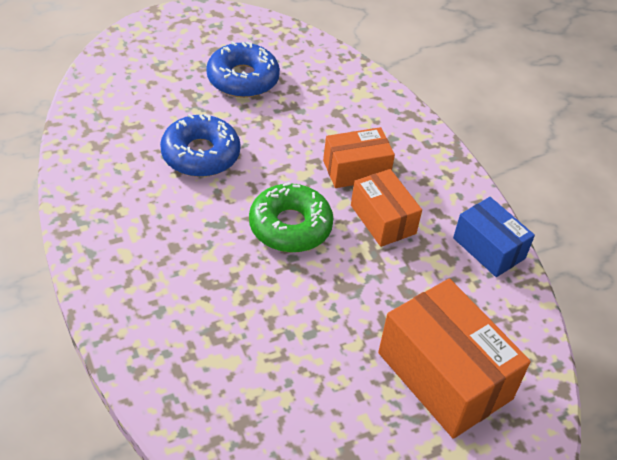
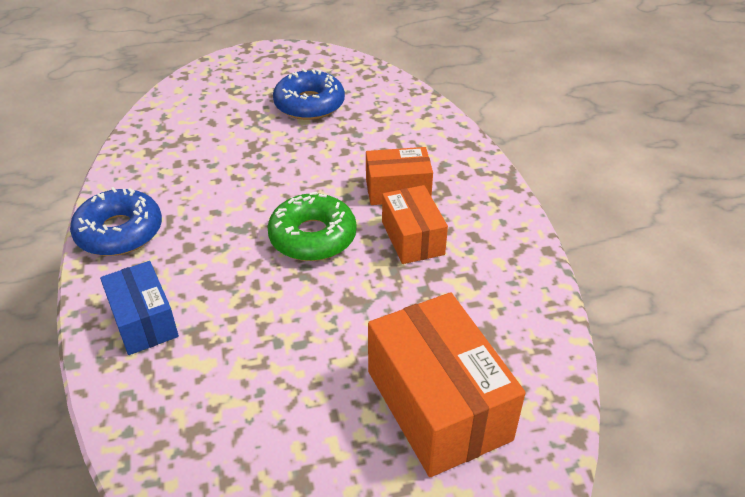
camera: 15 degrees right, 5 degrees down
blue donut [160,114,241,177] -> blue donut moved to [70,187,162,256]
blue box [453,197,535,277] -> blue box moved to [100,261,179,355]

